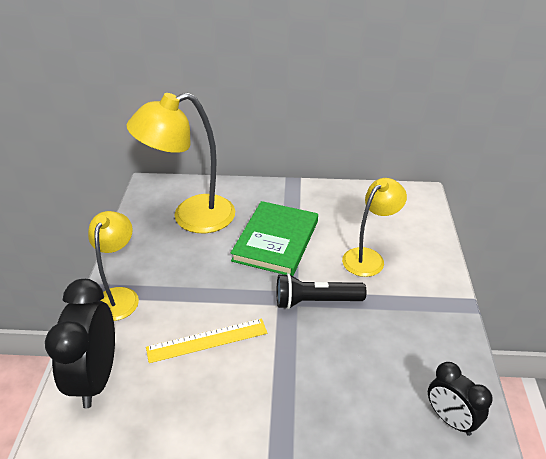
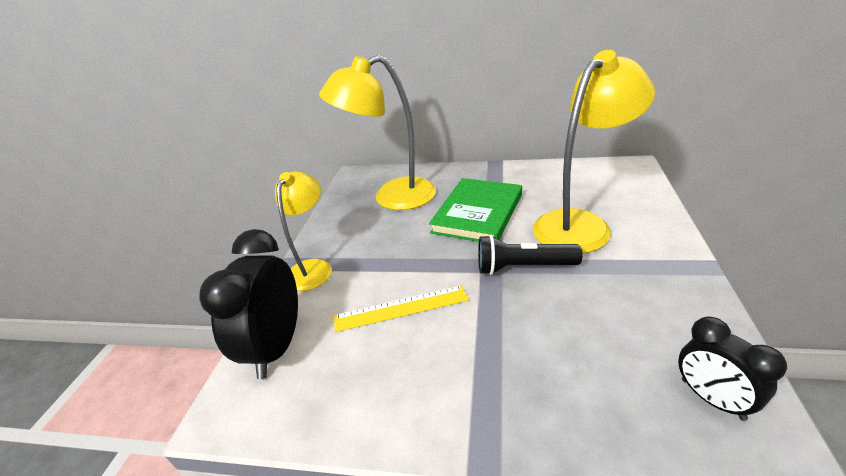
camera: 10 degrees right, 5 degrees down
yellow lamp [342,178,407,277] -> yellow lamp [533,50,655,253], size x1.60

